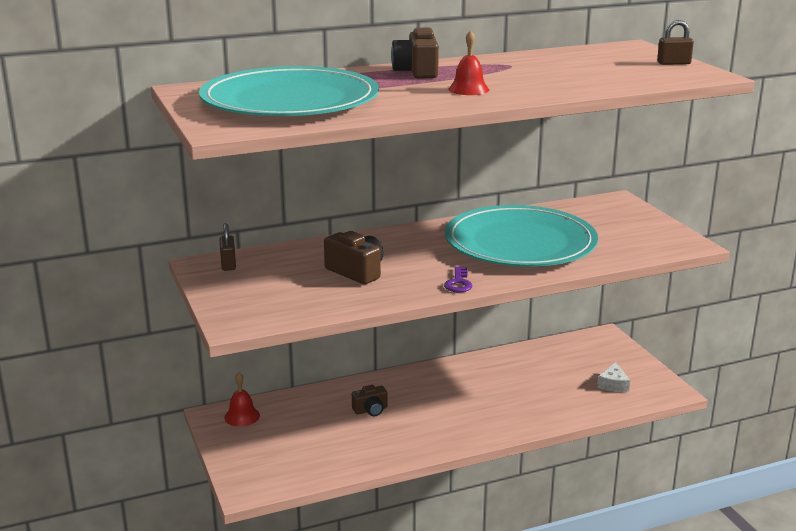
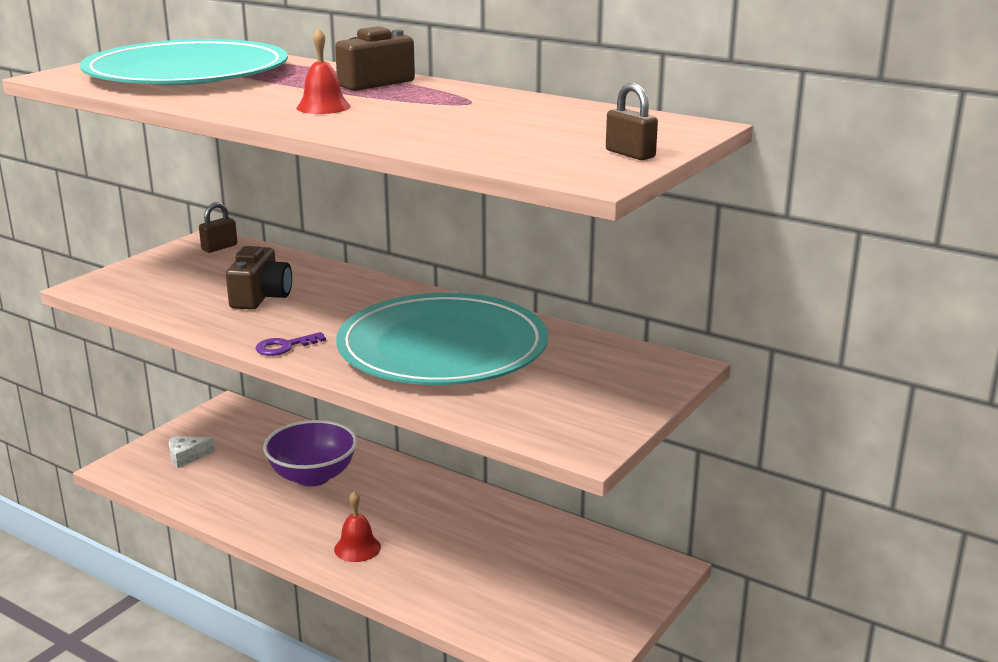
camera: 55 degrees right, 0 degrees up
red bell [224,373,260,427] -> red bell moved to [334,491,381,562]
brown camera [352,385,387,416] -> purple bowl [263,420,357,486]
white cheese [597,362,630,392] -> white cheese moved to [169,436,215,468]

